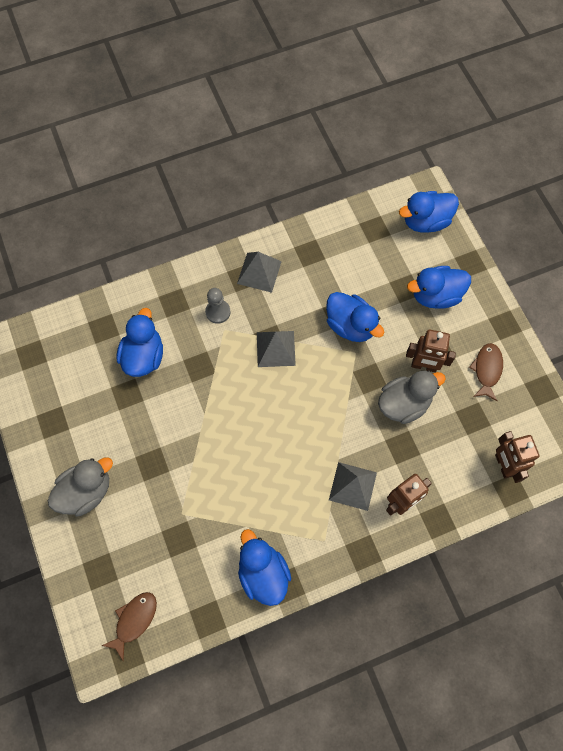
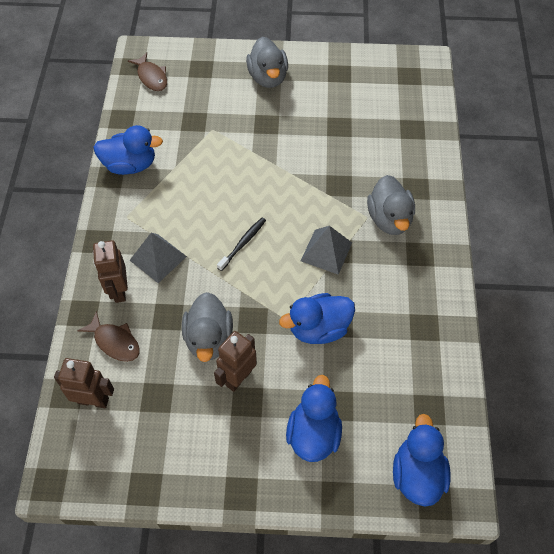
camera: 115 degrees right, 10 degrees down
blue duck [117,308,163,377] -> none
grey pawn [205,288,231,324] -> grey duck [367,175,415,235]
grey pyramid [237,252,282,293] -> none
brown fish [469,343,503,401] -> brown fish moved to [78,311,140,362]
none -> black toothbrush [217,218,266,271]

